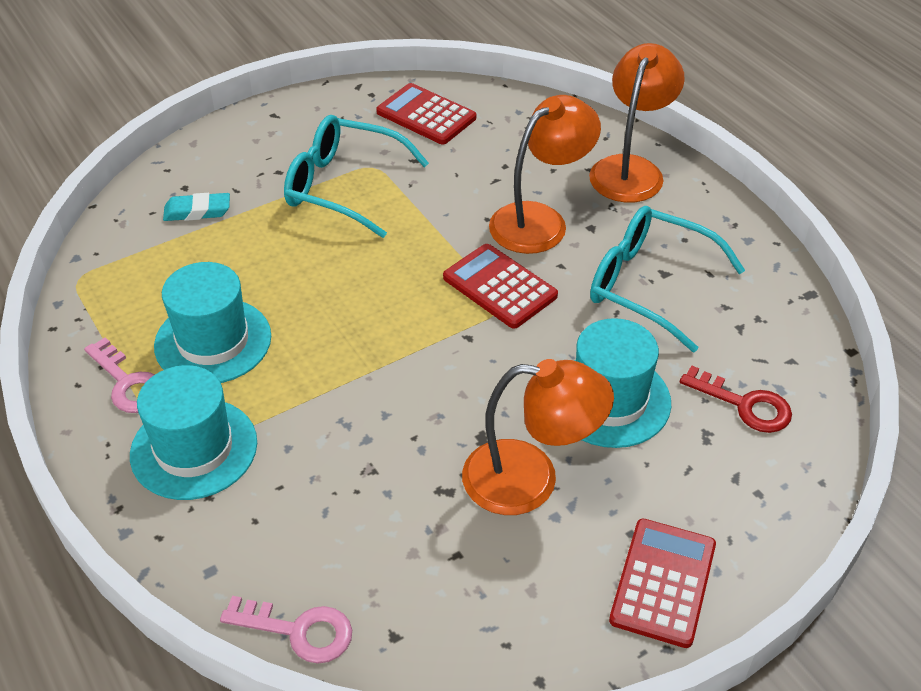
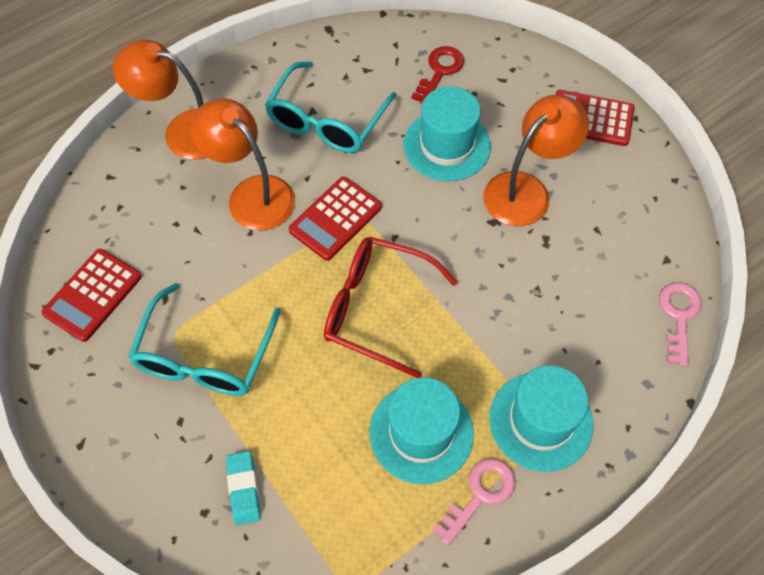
camera: 95 degrees left, 15 degrees up
orange lamp [462,359,614,515] -> orange lamp turned 45 degrees clockwise [483,95,589,227]
none -> red glasses [324,237,457,378]

